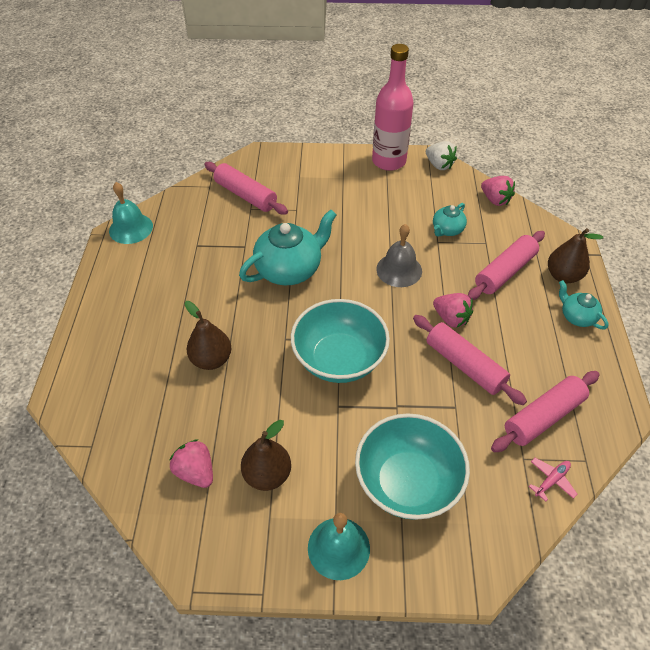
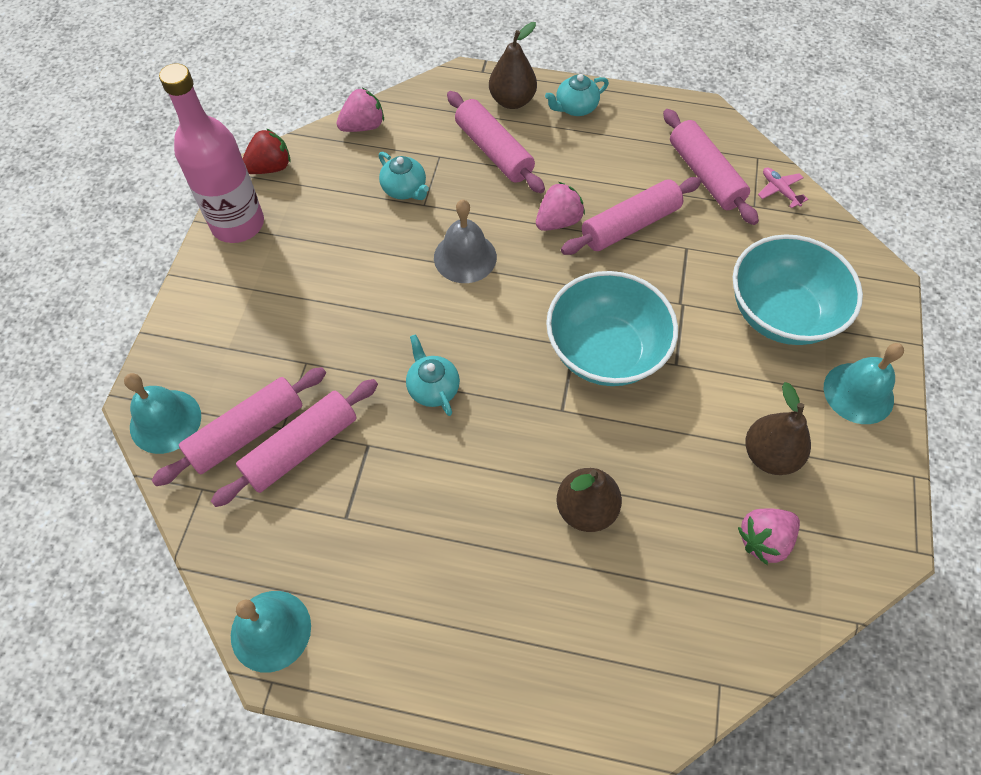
camera: 80 degrees left, 10 degrees up
turquoise teapot [239,209,337,285] -> turquoise teapot [406,334,460,416], size x0.53
white strawberry [426,141,457,170] -> red strawberry [242,128,290,174]
none -> turquoise bell [124,373,201,454]
none -> pink rolling pin [211,379,378,507]

